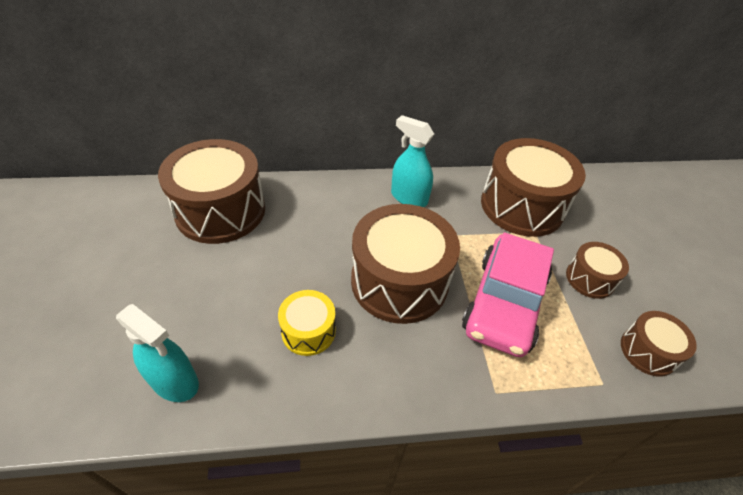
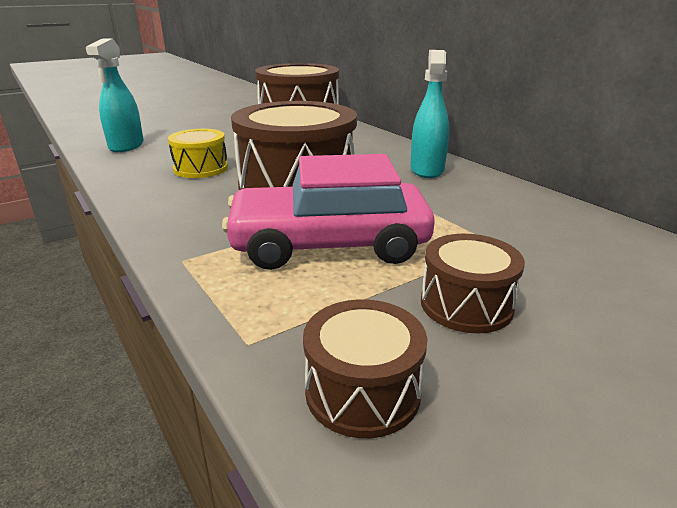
camera: 65 degrees right, 20 degrees down
brown drum [481,138,586,237] -> none

